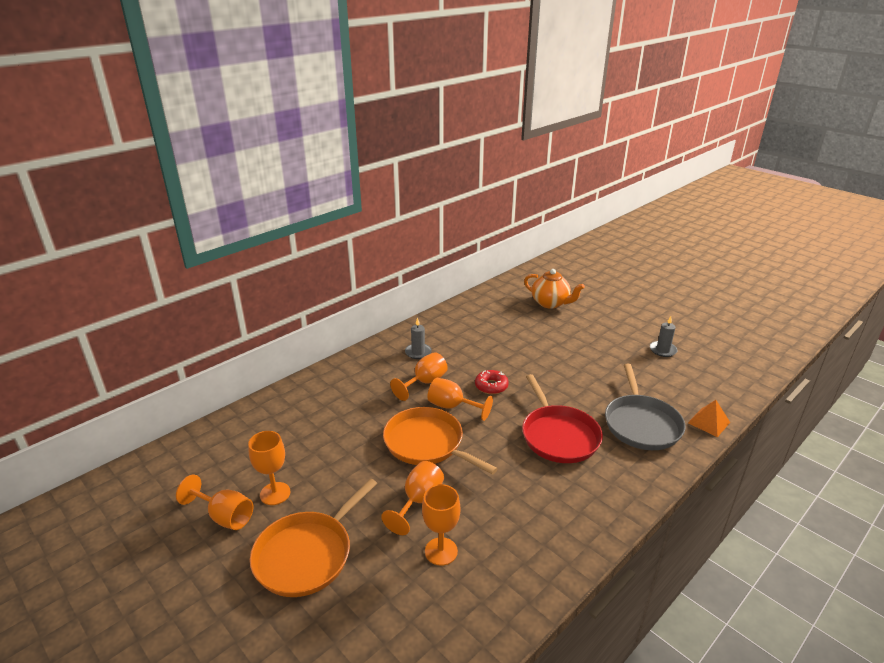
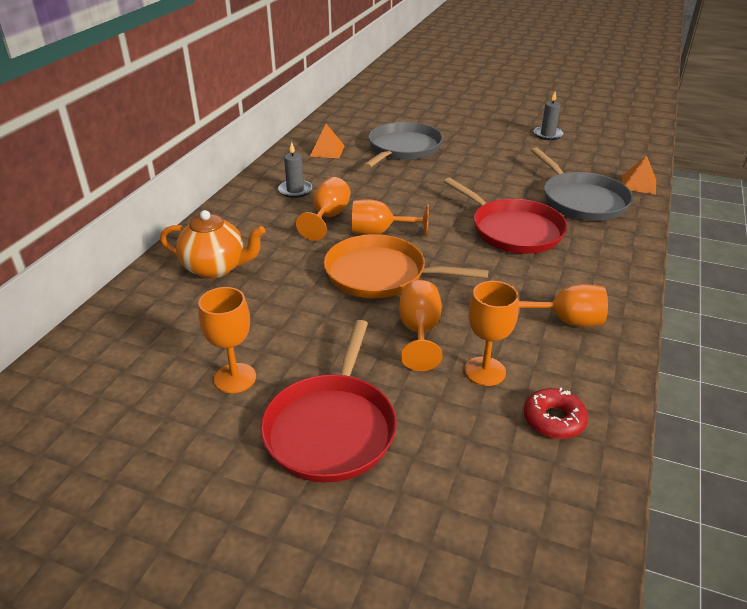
camera: 25 degrees left, 5 degrees up
orange goblet [176,475,253,530] -> orange goblet moved to [513,284,608,327]
orange pan [250,478,377,597] -> red pan [260,320,397,483]
red donut [475,370,509,394] -> red donut moved to [524,388,588,439]
orange teapot [524,269,585,309] -> orange teapot moved to [160,210,266,279]
none -> orange pyramid [309,124,345,158]
none -> grey pan [363,122,443,169]

